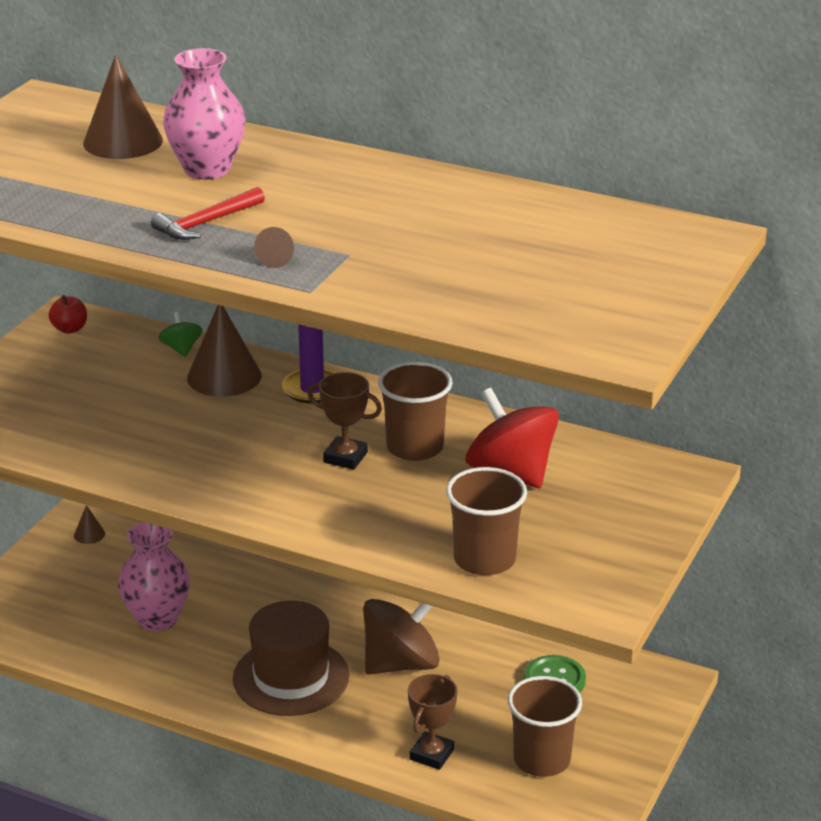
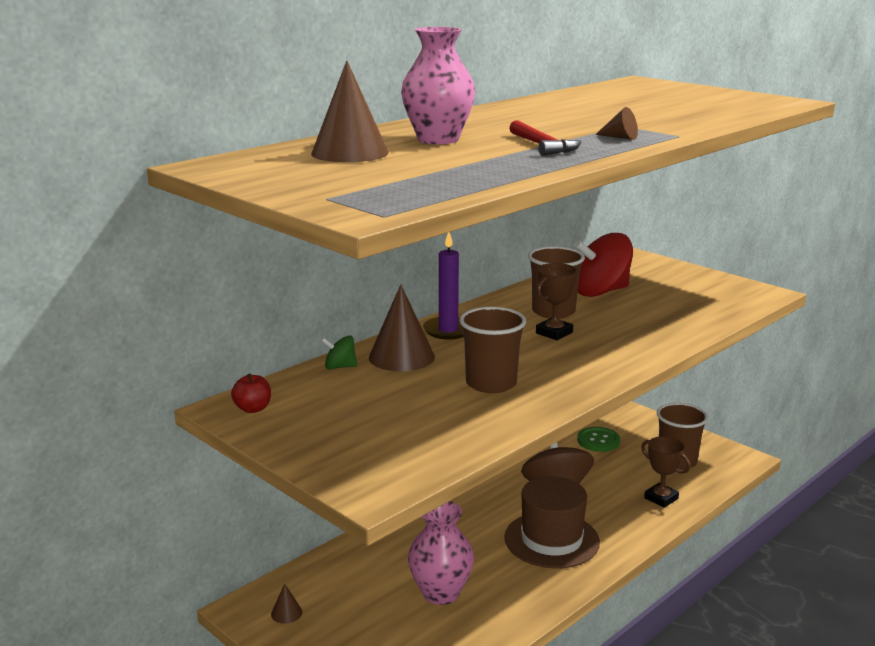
camera: 70 degrees left, 10 degrees down
brown cup [446,467,527,575] -> brown cup moved to [459,307,526,393]

